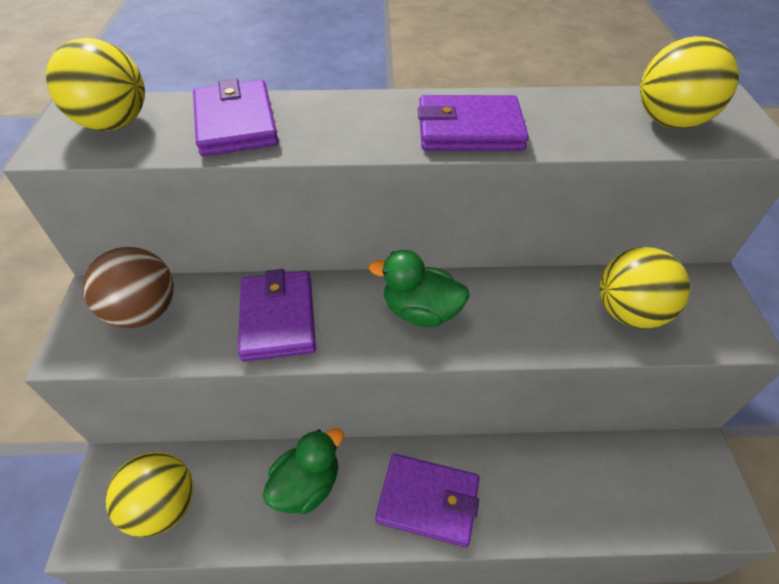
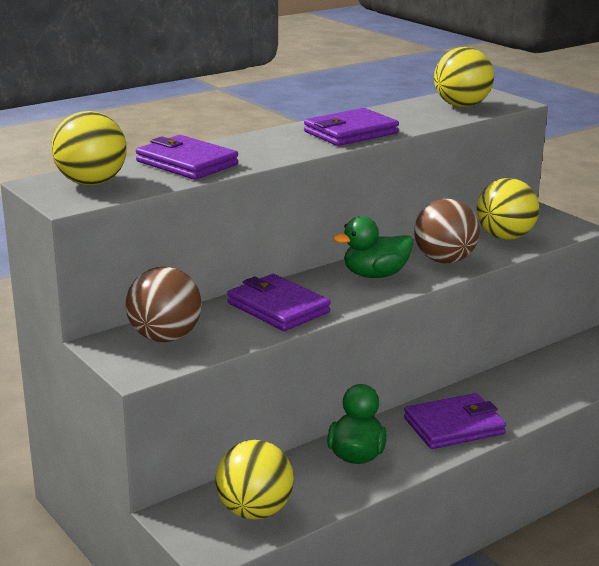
camera: 35 degrees left, 25 degrees down
none -> brown ball [414,199,480,263]

